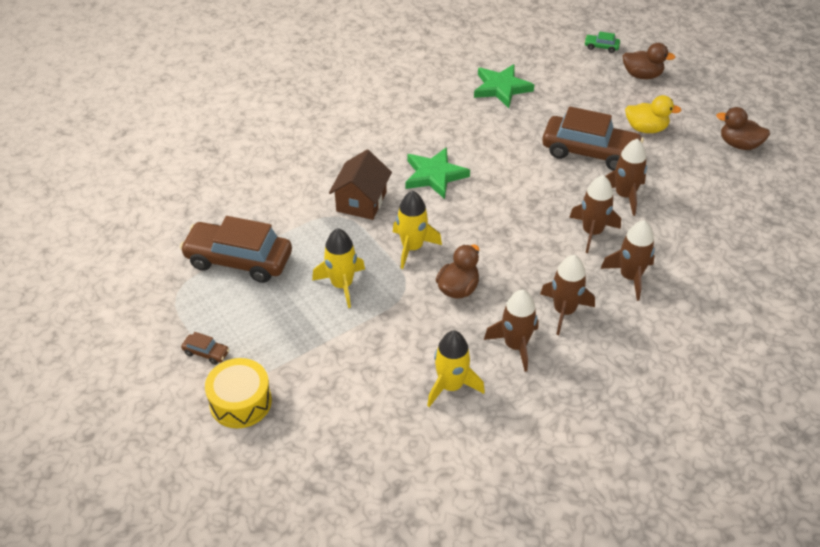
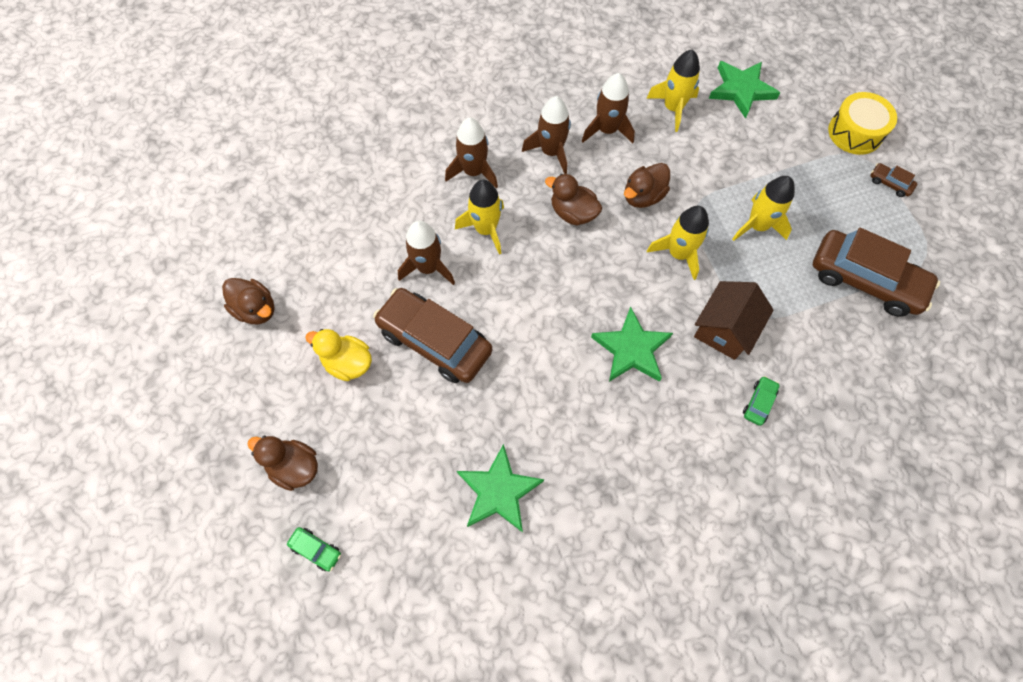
camera: 165 degrees left, 20 degrees up
brown rocket [569,175,621,253] -> yellow rocket [455,179,504,254]
none -> brown duck [545,174,602,226]
none -> green star [709,61,780,119]
none -> green car [743,376,780,426]

